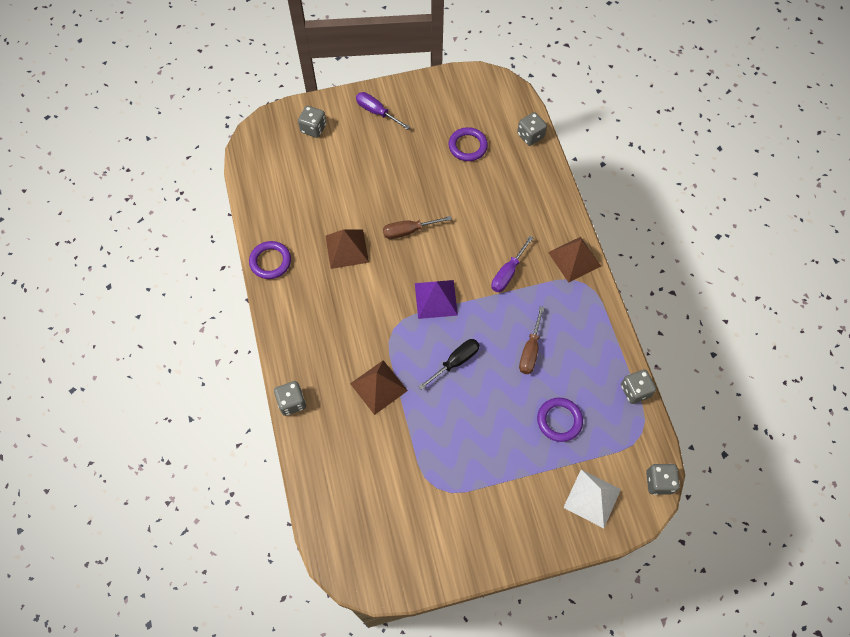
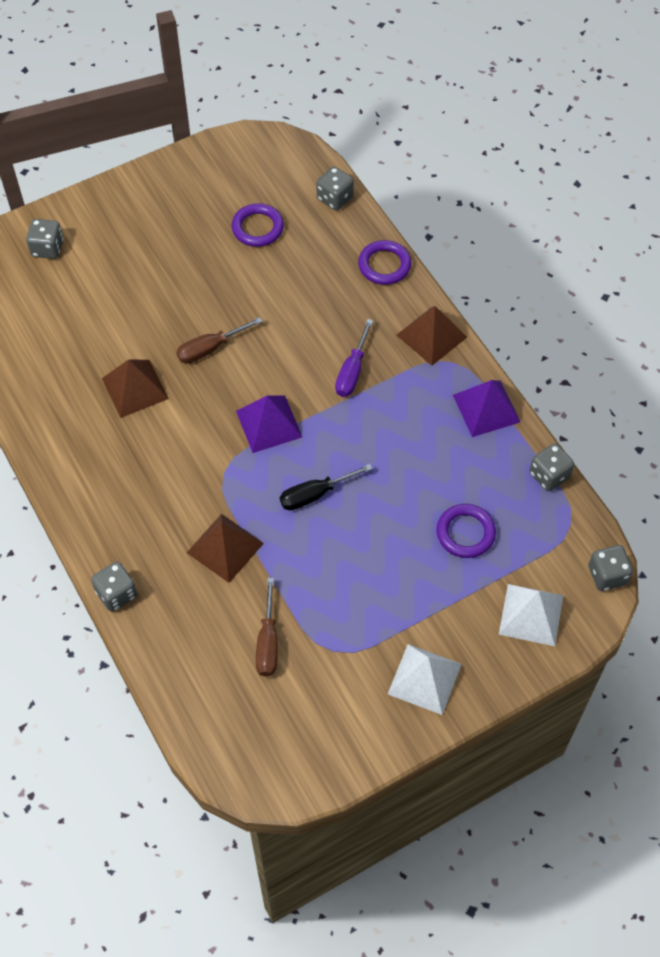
camera: 15 degrees left, 5 degrees down
purple ring [249,241,291,279] -> purple ring moved to [358,240,411,285]
purple screwdriver [356,92,410,130] -> none
black screwdriver [418,339,480,390] -> black screwdriver turned 150 degrees counterclockwise [280,464,373,510]
brown screwdriver [519,306,545,374] -> brown screwdriver moved to [256,578,278,677]
none -> white pyramid [388,644,462,715]
none -> purple pyramid [453,380,520,437]

